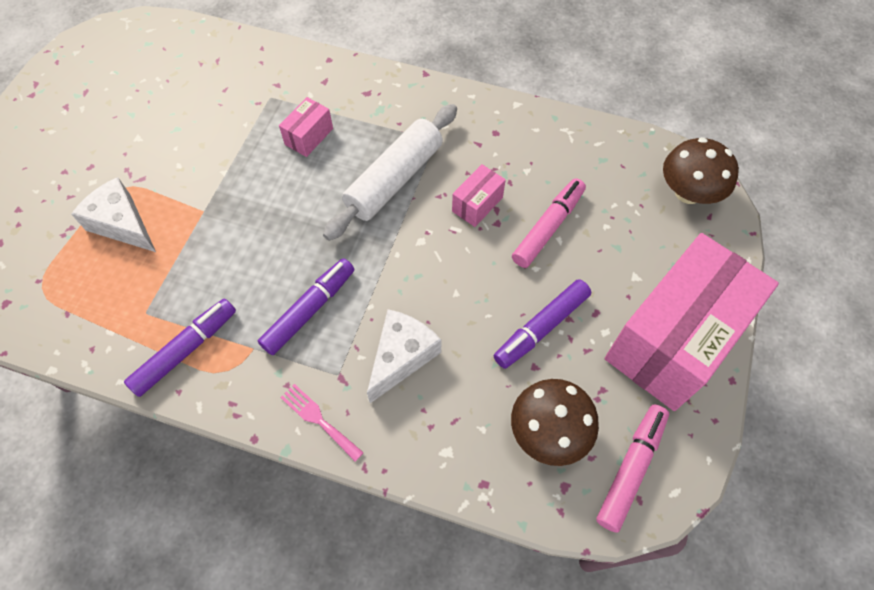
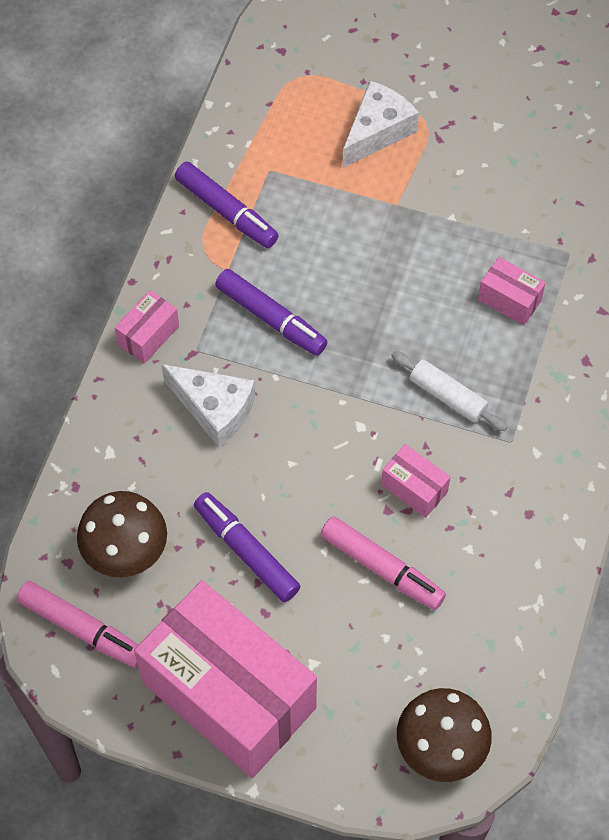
camera: 90 degrees right, 0 degrees up
pink fork [280,384,364,462] -> pink box [115,290,179,364]
white rolling pin [323,104,457,241] -> white rolling pin [391,351,508,431], size x0.57

